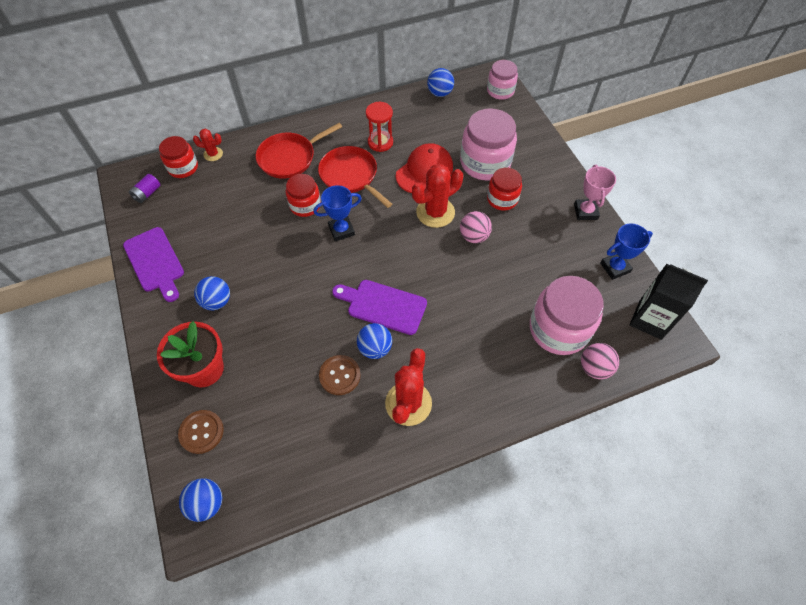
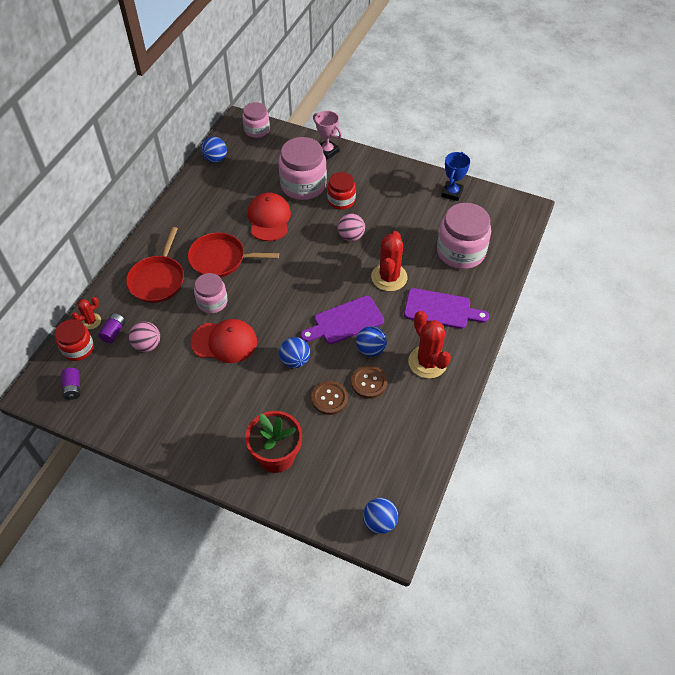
camera: 45 degrees left, 5 degrees down
purple cutting board [123,227,184,302] -> purple cutting board moved to [404,288,489,329]
brown button [178,410,224,454] -> brown button moved to [312,381,348,415]
blue ball [194,276,230,310] -> blue ball moved to [279,337,310,368]
red jar [286,174,321,217] -> pink jar [194,273,228,313]
blue trophy [314,185,362,241] -> none
red hourglass [366,102,393,152] -> none
red cactus [412,164,463,228] -> red cactus moved to [371,231,408,291]
pink trophy [574,165,616,220] -> pink trophy moved to [313,111,342,160]
pink ball [581,343,619,379] -> pink ball moved to [129,322,160,352]
black carton [630,264,708,340] -> none
none -> purple battery [98,313,125,343]
none -> red cap [191,319,257,363]

